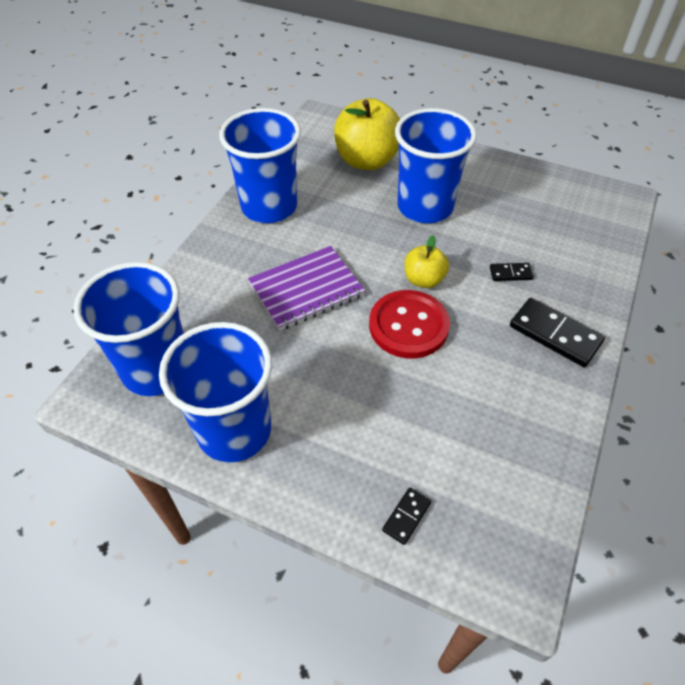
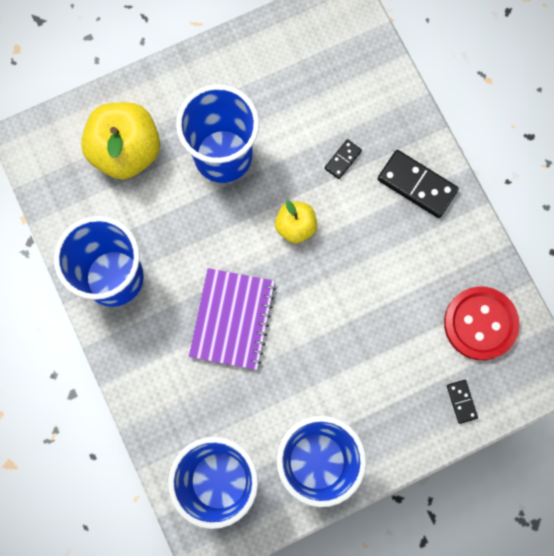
camera: 50 degrees left, 25 degrees up
red button [369,290,450,358] -> red button moved to [444,287,519,360]
black domino [510,298,605,367] -> black domino turned 45 degrees clockwise [378,150,459,218]

